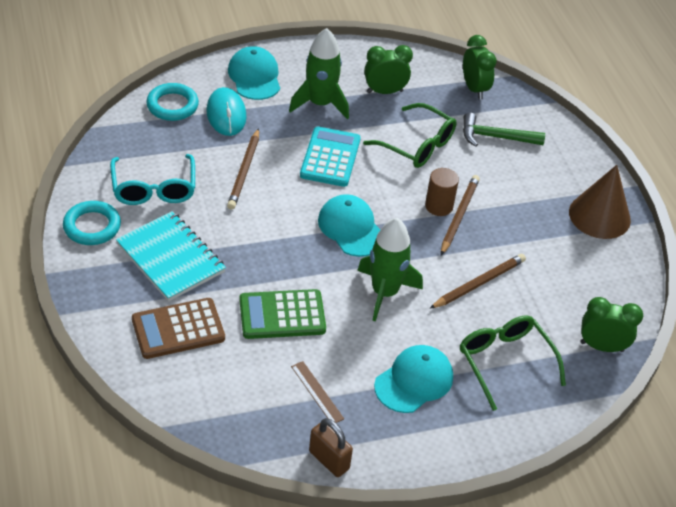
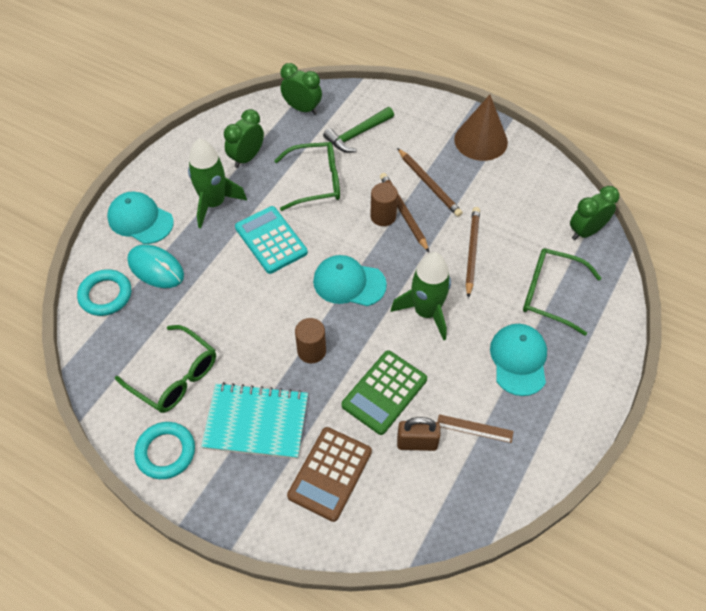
camera: 40 degrees left, 10 degrees up
turquoise glasses [110,154,195,205] -> green glasses [115,325,216,413]
brown pencil [227,128,259,209] -> brown pencil moved to [397,148,463,217]
brown padlock [309,418,353,477] -> brown padlock moved to [397,417,441,451]
none -> brown cylinder [295,318,326,363]

